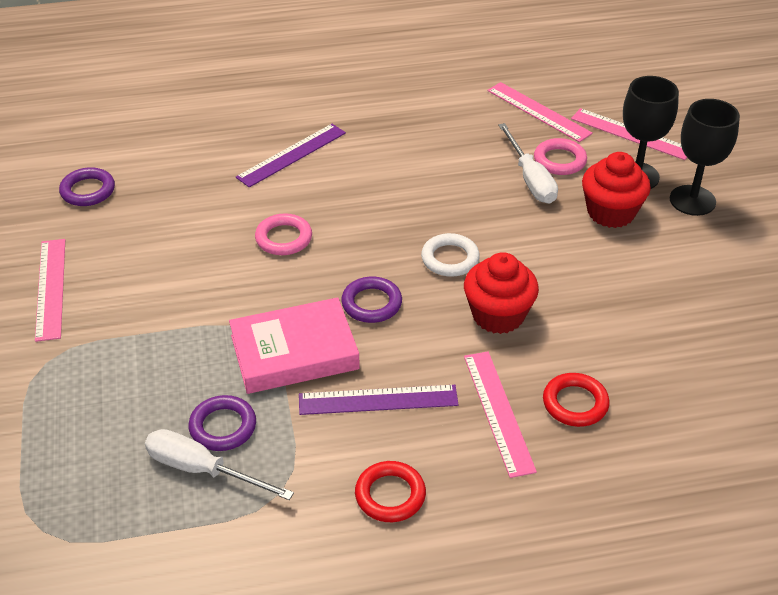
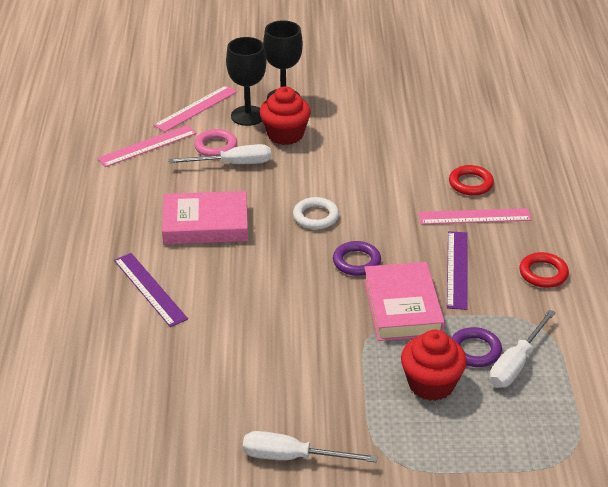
camera: 80 degrees left, 5 degrees down
pink ruler [35,239,65,342] -> white screwdriver [243,431,378,463]
purple ring [59,167,115,206] -> none
pink ring [255,213,312,255] -> none
red cupcake [464,252,539,334] -> red cupcake moved to [401,330,467,401]
none -> pink book [162,191,248,244]

